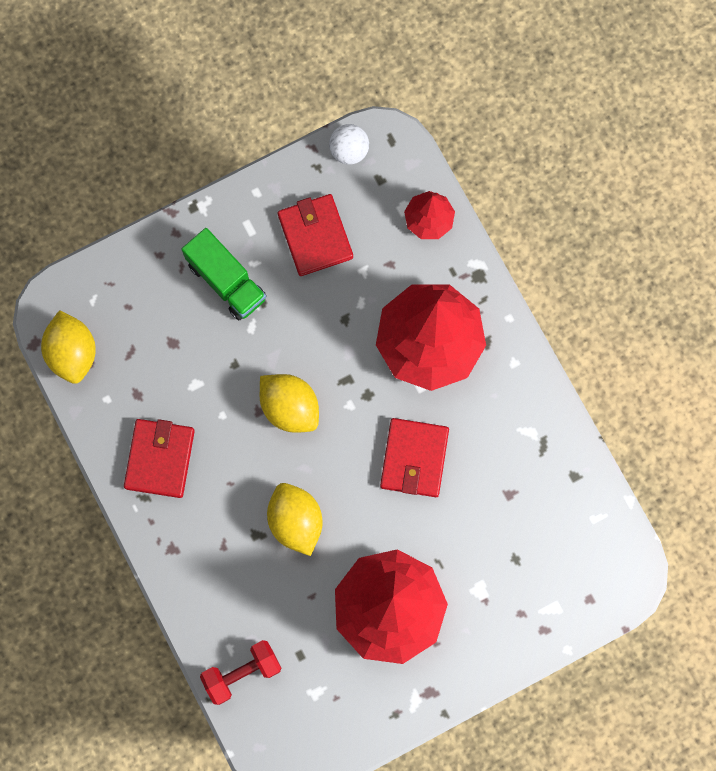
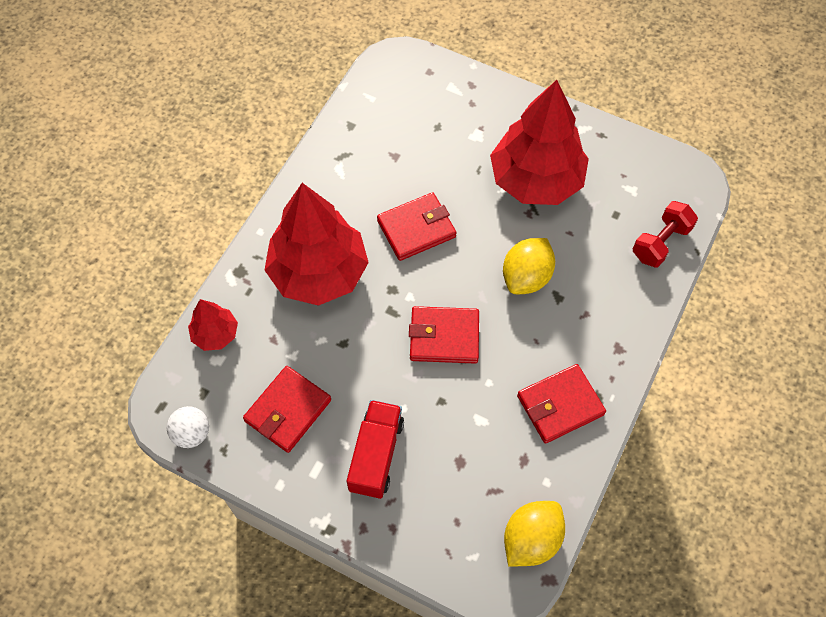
camera: 125 degrees left, 15 degrees down
green truck [181,228,266,320] -> red truck [347,400,404,499]
red dumbbell [200,640,282,705] -> red dumbbell turned 75 degrees counterclockwise [633,201,698,267]
yellow lemon [260,374,319,433] -> red wallet [409,306,479,364]

